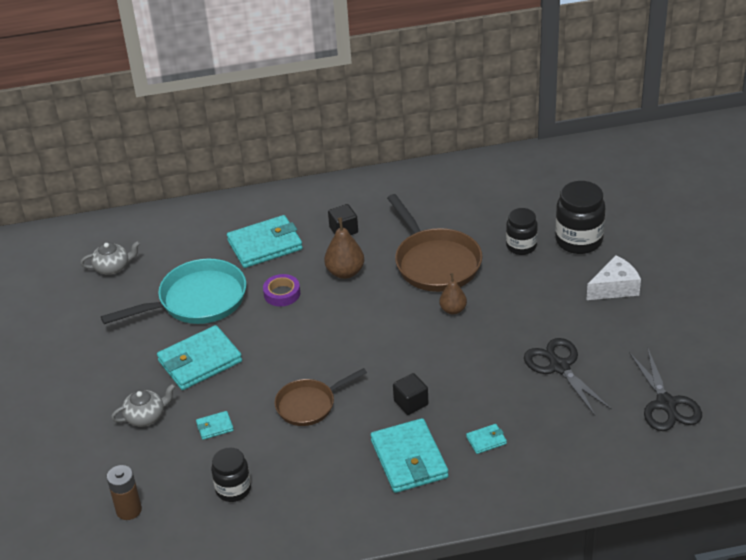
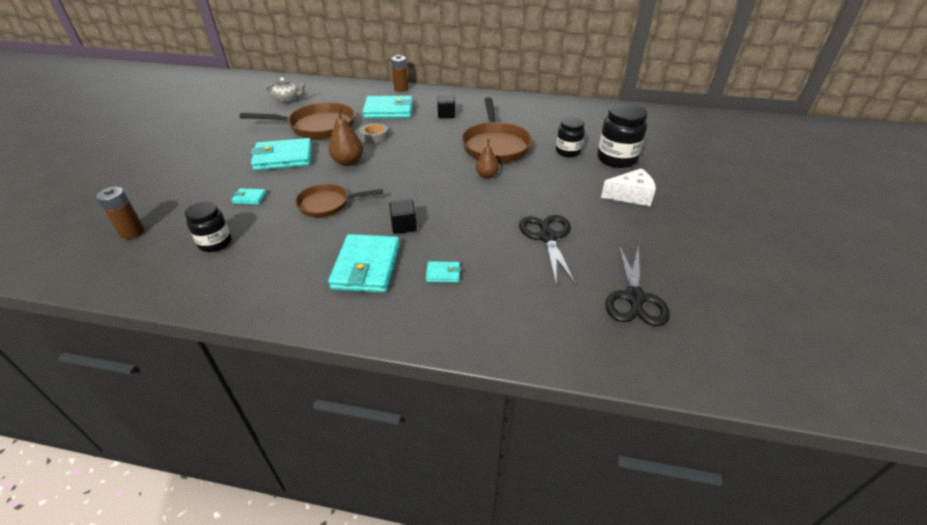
camera: 20 degrees right, 0 degrees up
turquoise pan [101,259,246,324] -> brown pan [240,103,355,139]
grey teapot [111,384,175,427] -> none
purple tape [263,274,300,306] -> grey tape [359,123,389,143]
brown pear [324,217,364,279] -> brown pear moved to [328,107,363,166]
none -> brown battery [391,55,408,92]

